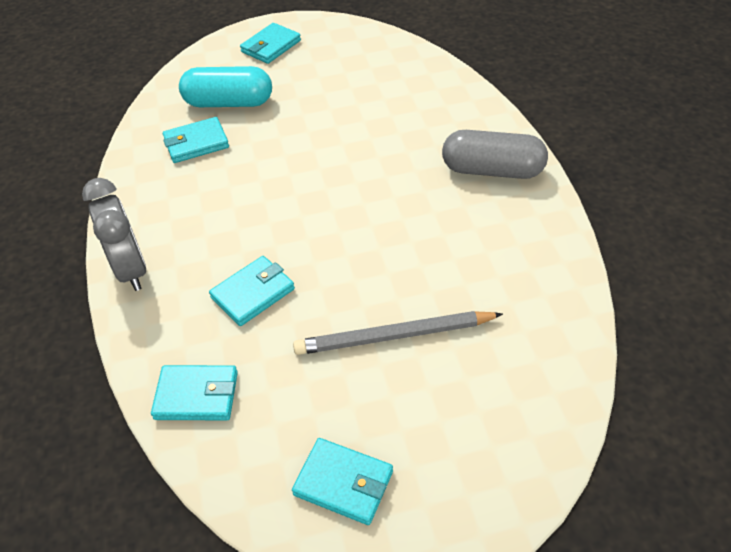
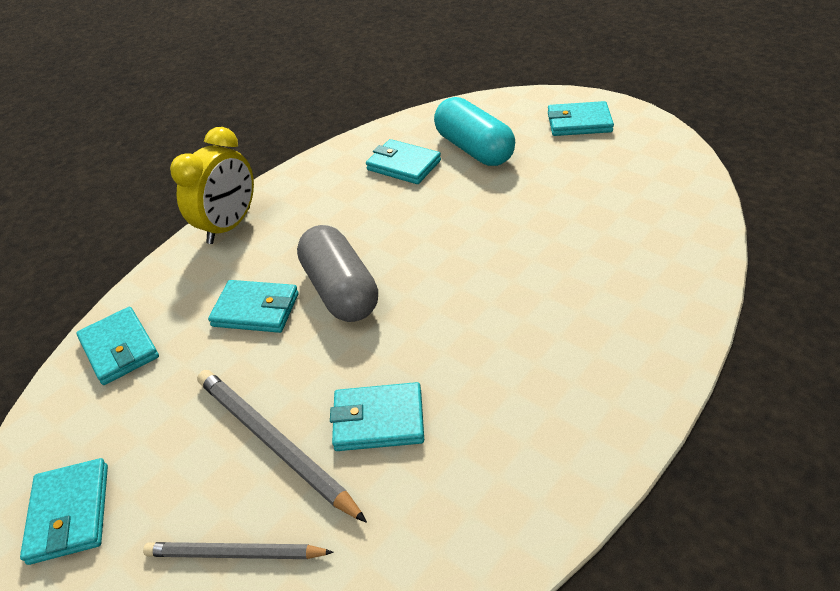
camera: 55 degrees right, 5 degrees down
grey clock [82,178,146,291] -> yellow clock [170,127,254,244]
grey capsule [442,130,548,179] -> grey capsule moved to [297,225,378,322]
none -> grey pencil [143,542,334,559]
none -> turquoise wallet [330,382,424,451]

